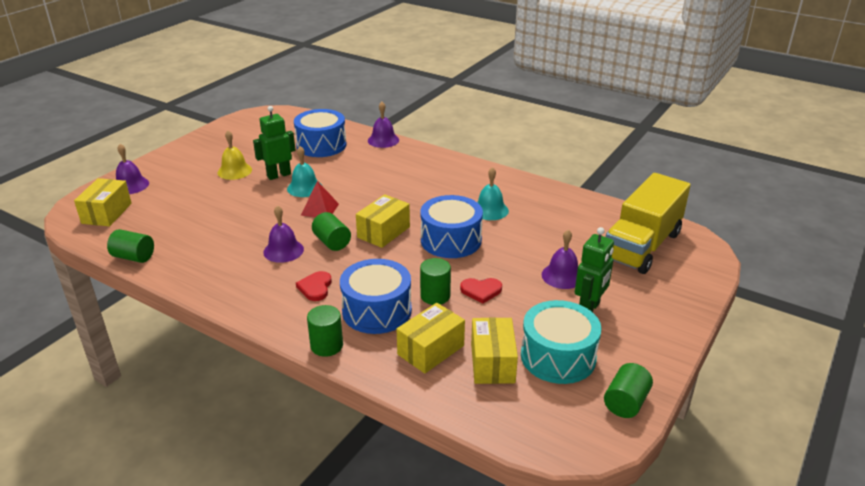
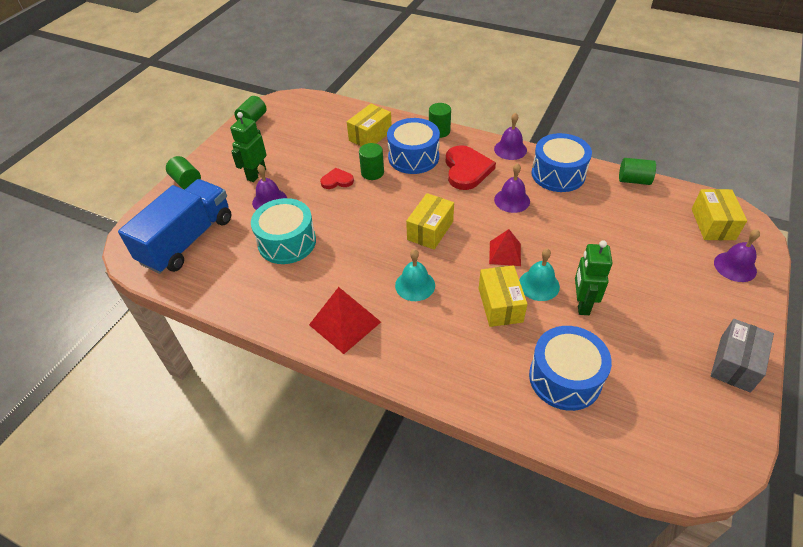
camera: 175 degrees right, 15 degrees up
yellow bell [217,131,252,180] -> none
green robot [253,106,296,180] -> green robot turned 135 degrees clockwise [575,240,612,315]
red heart [296,271,332,301] -> red heart [446,145,496,190], size x1.82
green cylinder [312,212,351,251] -> green cylinder moved to [166,156,201,189]
purple bell [368,102,399,148] -> purple bell moved to [494,112,527,160]
blue drum [420,195,483,258] -> blue drum moved to [531,133,592,192]
yellow box [471,317,518,384] -> yellow box moved to [479,265,527,327]
turquoise bell [477,167,509,220] -> turquoise bell moved to [395,249,435,301]
turquoise drum [521,300,602,384] -> turquoise drum moved to [251,198,316,264]
yellow truck [606,173,691,274] -> blue truck [118,179,232,274]
none -> red pyramid [309,287,381,354]
none -> grey box [711,319,774,393]

